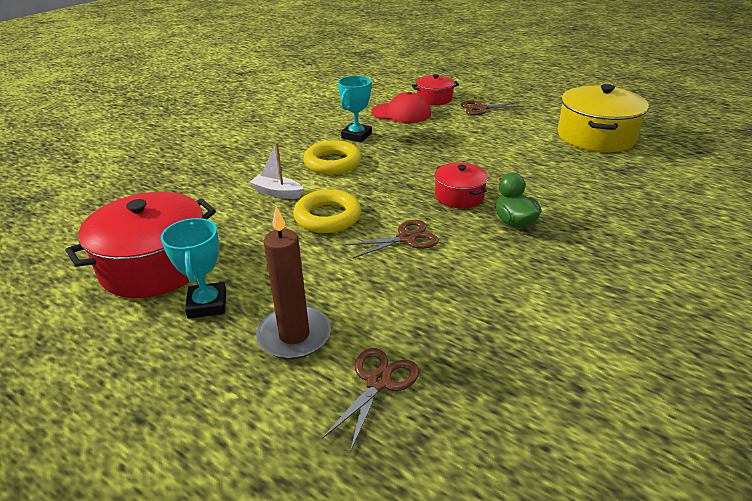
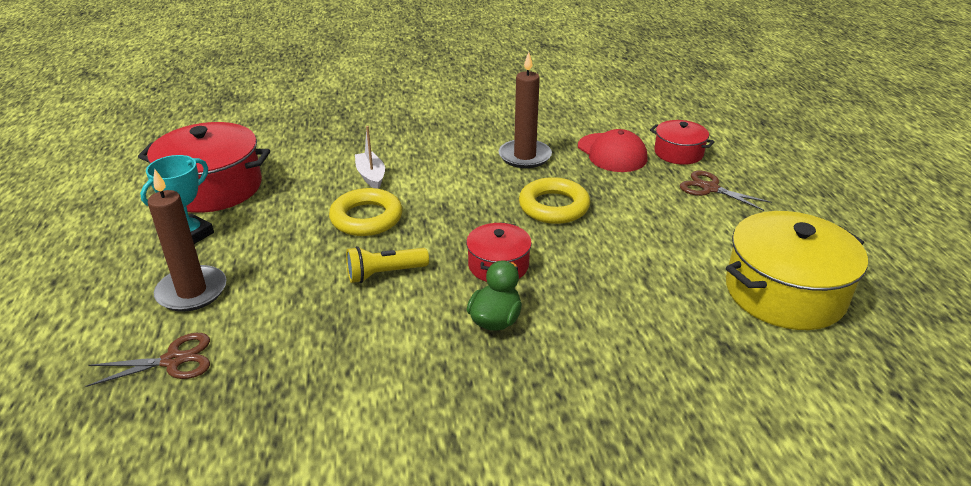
camera: 45 degrees right, 0 degrees up
yellow ring [303,140,361,174] -> yellow ring moved to [519,177,590,224]
turquoise trophy [338,76,372,142] -> brown candle [499,52,552,168]
brown scissors [345,220,439,258] -> yellow flashlight [346,246,429,283]

